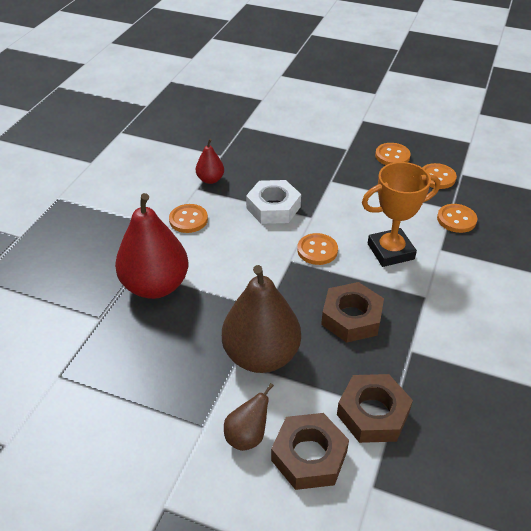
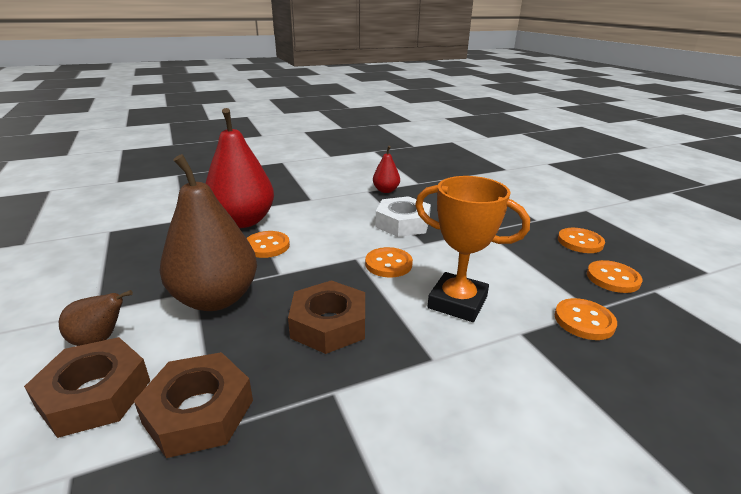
camera: 45 degrees right, 15 degrees down
orange button [169,204,208,233] -> orange button moved to [246,231,290,258]

